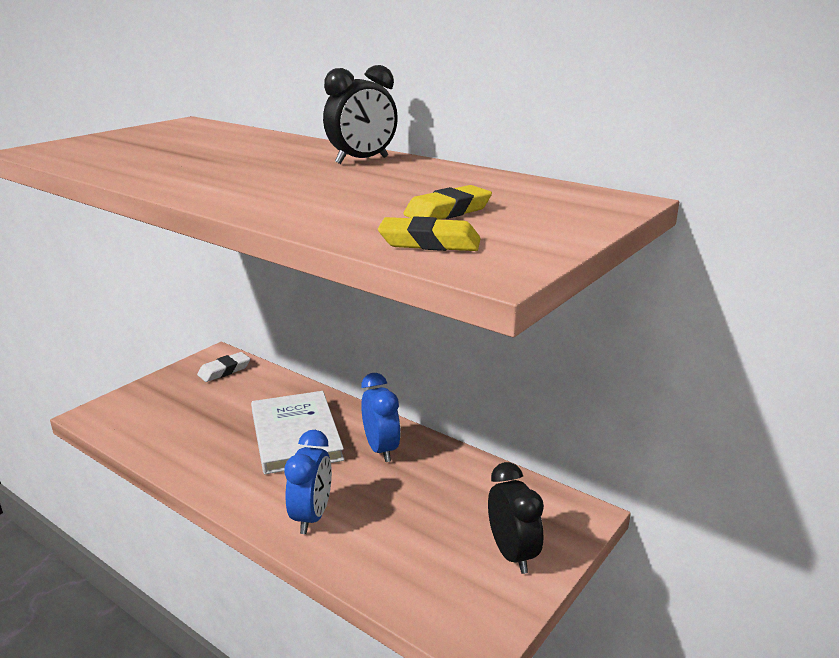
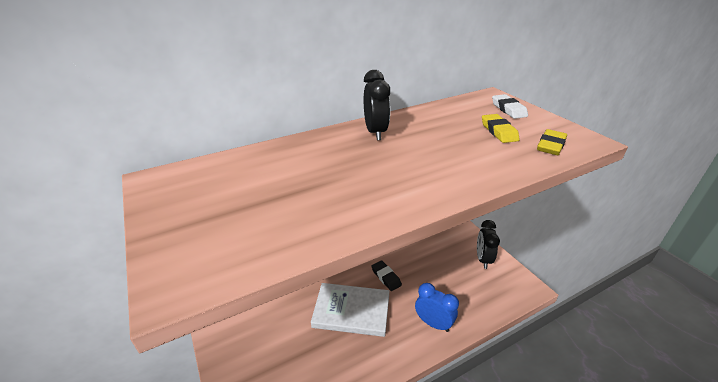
camera: 65 degrees left, 10 degrees up
white eraser [197,352,250,382] -> white eraser moved to [492,94,528,119]
blue clock [361,373,401,462] -> black eraser [371,260,402,291]
black clock [488,462,544,574] -> black clock turned 90 degrees counterclockwise [477,220,500,269]

